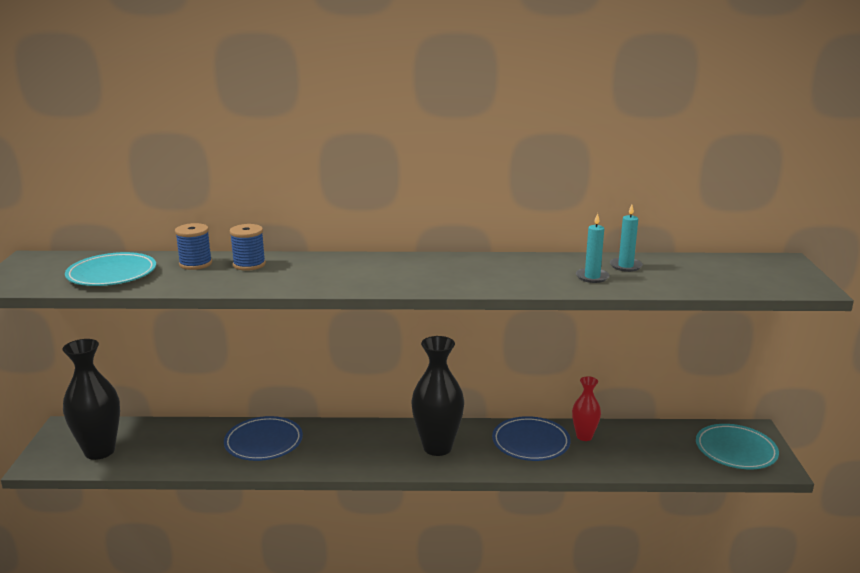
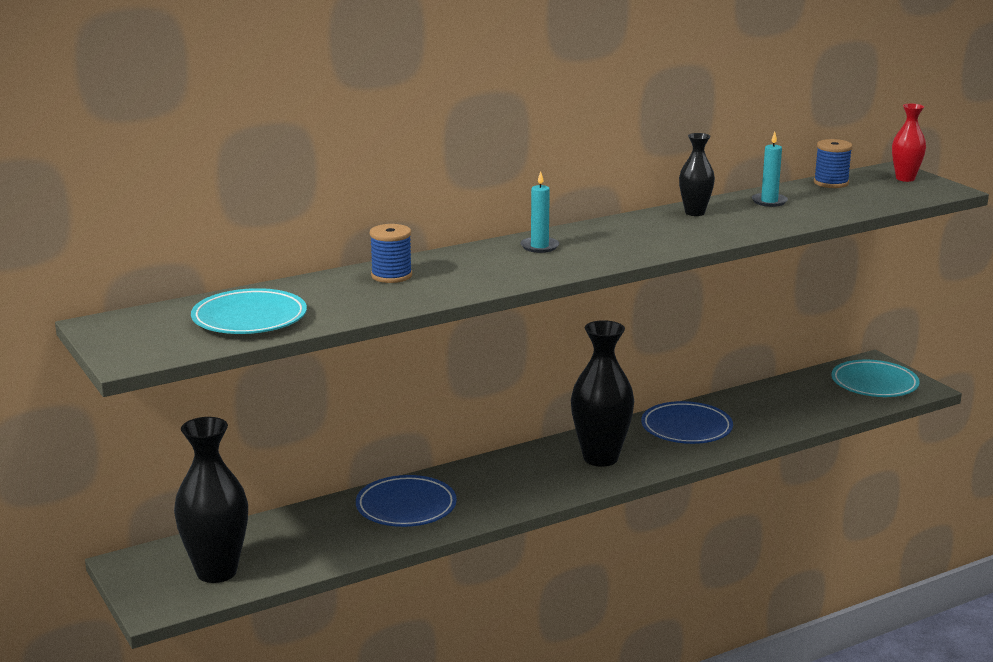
camera: 30 degrees left, 0 degrees up
blue spool [175,223,212,270] -> blue spool moved to [814,139,853,188]
red vase [572,376,601,441] -> red vase moved to [892,104,926,182]
turquoise candle [576,213,610,283] -> turquoise candle moved to [520,171,559,253]
none -> black vase [679,133,715,216]

